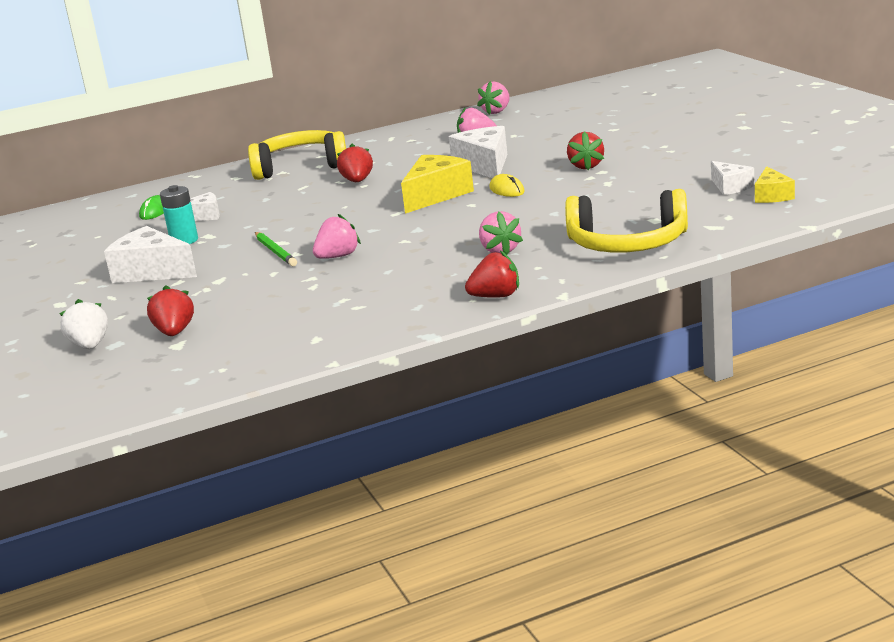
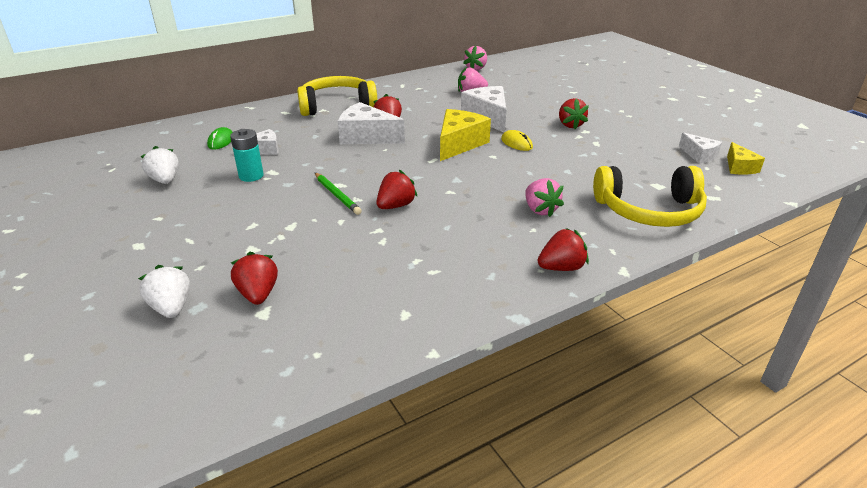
camera: 10 degrees left, 10 degrees up
white cheese [104,226,197,283] -> white cheese moved to [338,102,405,144]
pink strawberry [313,214,361,259] -> red strawberry [376,170,418,209]
none -> white strawberry [140,146,179,184]

